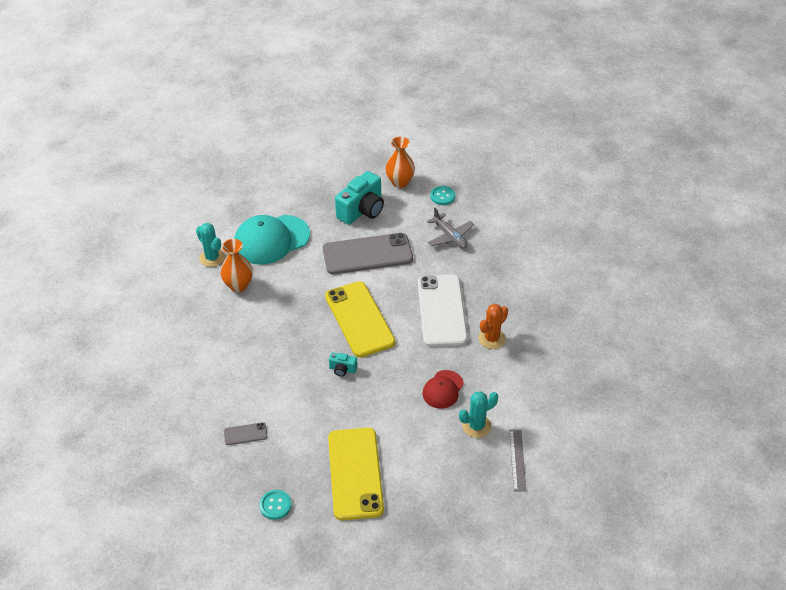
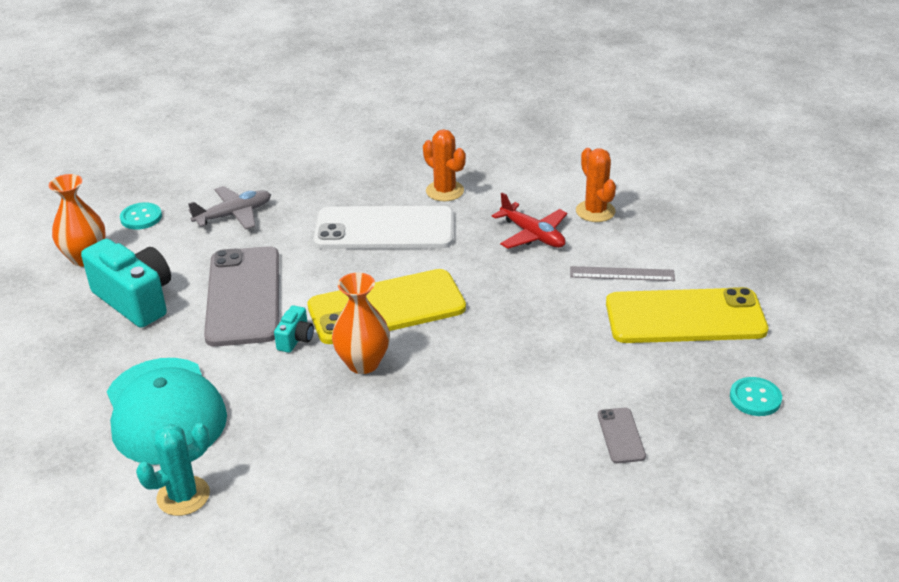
camera: 85 degrees left, 10 degrees down
orange vase [220,239,253,292] -> orange vase moved to [332,272,390,374]
turquoise camera [329,353,357,377] -> turquoise camera moved to [274,305,314,353]
red cap [423,370,464,409] -> red plane [492,192,567,249]
turquoise cactus [459,391,498,438] -> orange cactus [576,148,616,222]
grey ruler [509,430,526,492] -> grey ruler moved to [570,266,675,281]

